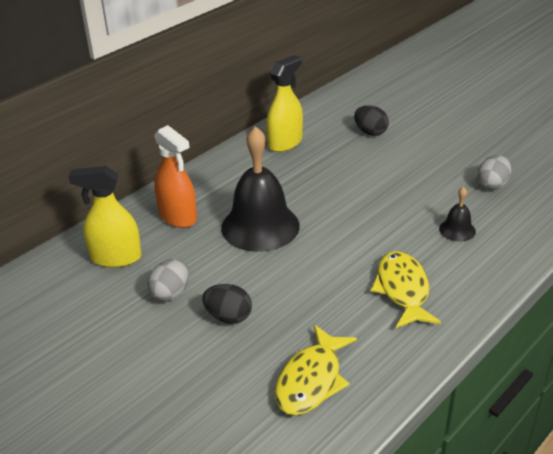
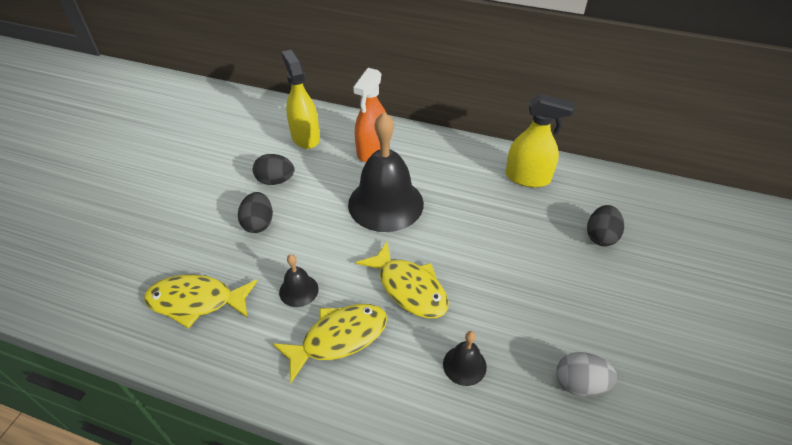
camera: 65 degrees right, 10 degrees up
grey egg [147,259,189,301] -> black egg [253,154,294,185]
none -> black bell [279,254,319,307]
none -> yellow fish [356,242,449,318]

